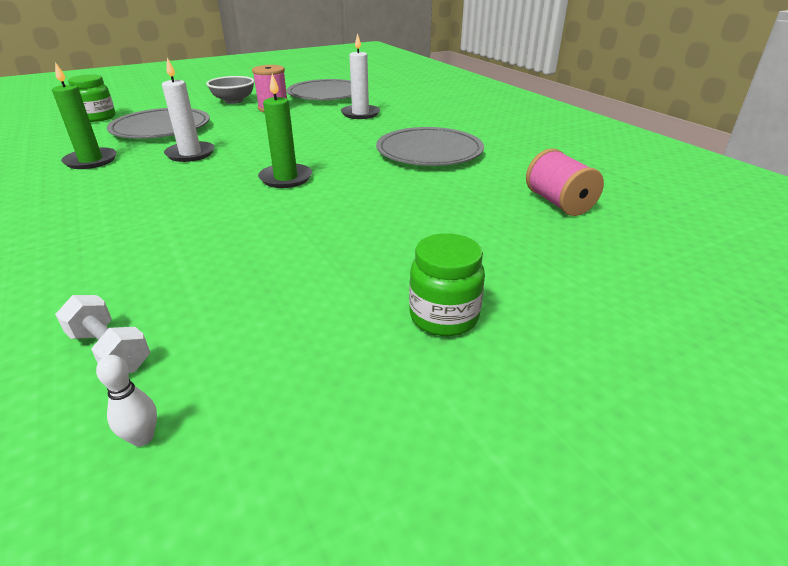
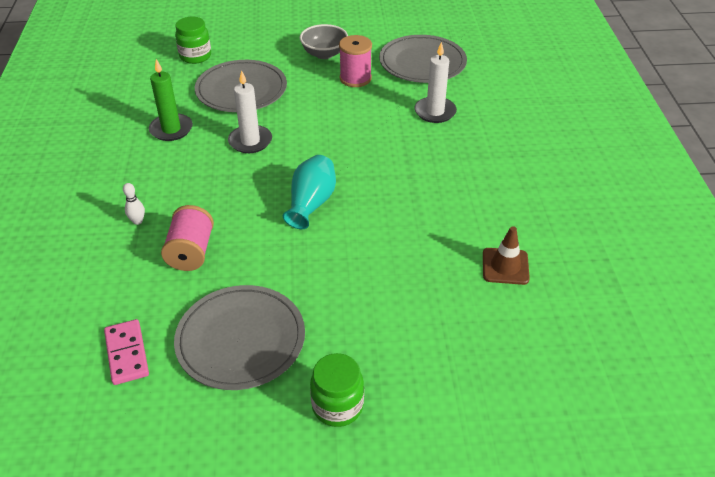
camera: 25 degrees right, 10 degrees up
white dumbbell [55,295,150,373] -> pink domino [104,319,149,385]
white bowling pin [96,355,157,447] -> white bowling pin moved to [123,183,145,225]
green candle [258,74,312,188] -> turquoise vase [283,155,336,229]
grey plate [376,127,484,166] -> grey plate moved to [174,285,305,390]
pink spool [526,148,604,216] -> pink spool moved to [161,205,214,271]
none -> brown traffic cone [483,226,530,285]

